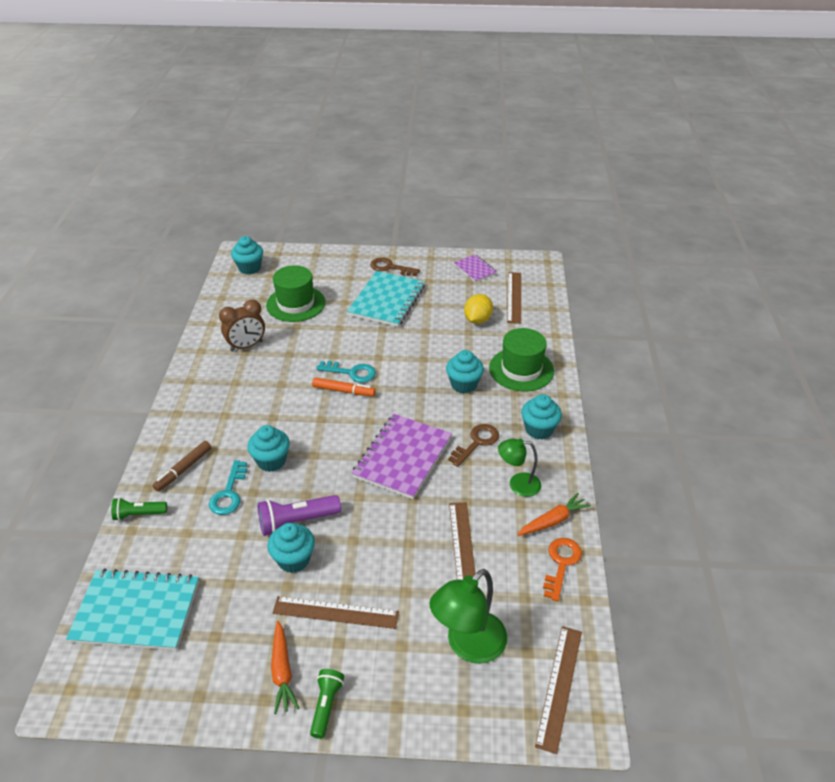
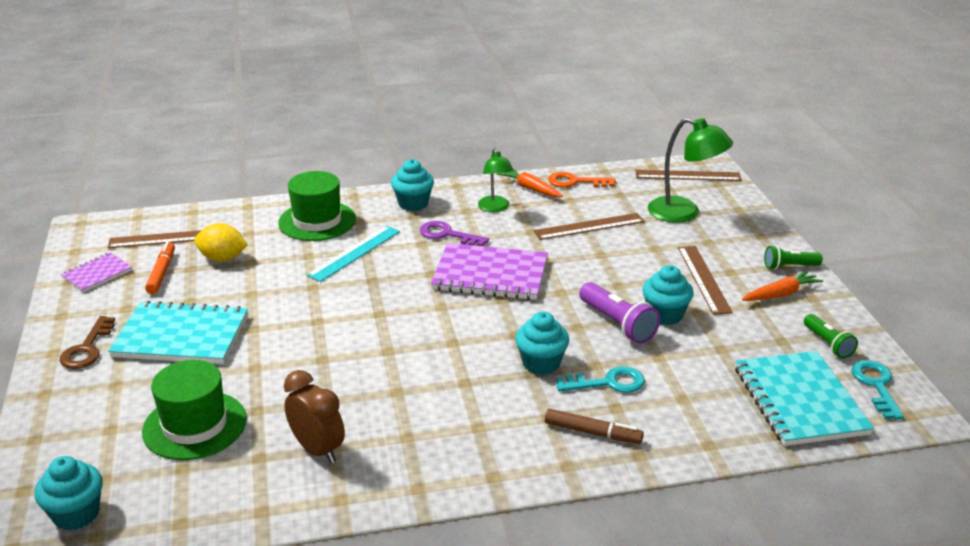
camera: 105 degrees left, 10 degrees down
green flashlight [111,498,167,521] -> green flashlight moved to [804,314,858,358]
orange marker [312,377,376,396] -> orange marker moved to [145,242,175,294]
turquoise key [316,361,376,383] -> turquoise key moved to [851,360,904,420]
turquoise cupcake [446,350,484,394] -> turquoise ruler [307,226,400,282]
brown key [448,424,499,467] -> purple key [419,221,489,246]

